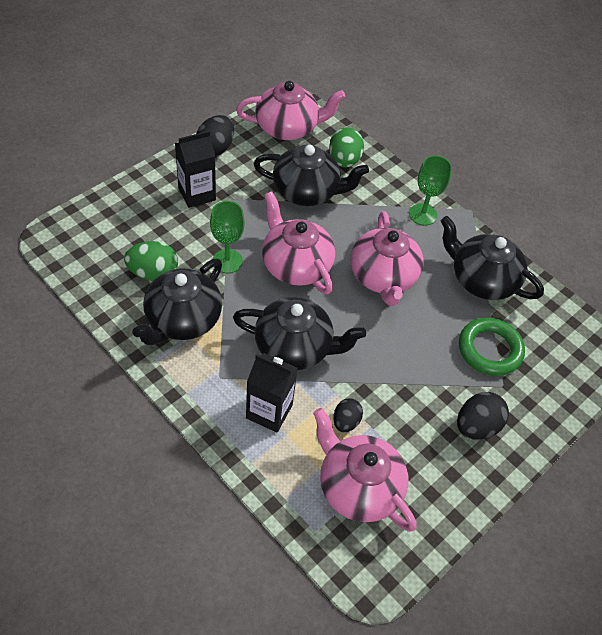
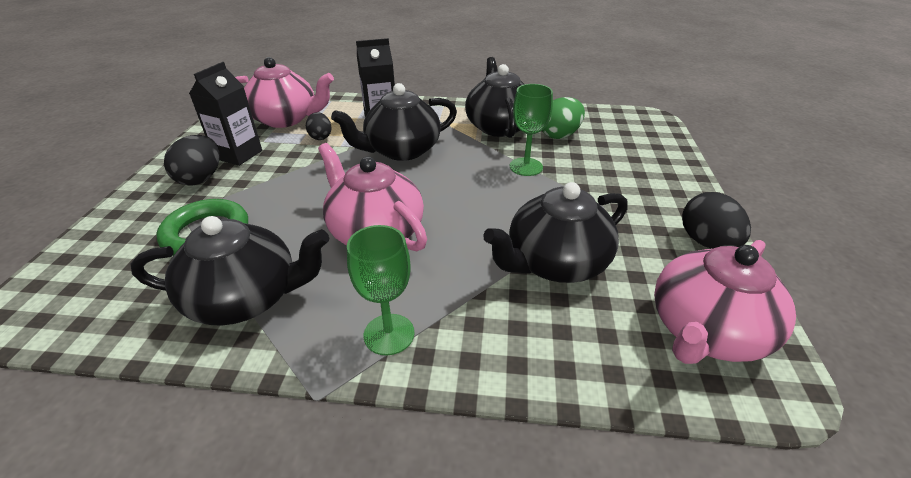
camera: 145 degrees right, 15 degrees down
black carton [175,131,216,208] -> black carton moved to [189,62,262,166]
pink teapot [262,191,335,294] -> none
green egg [329,127,364,168] -> none

